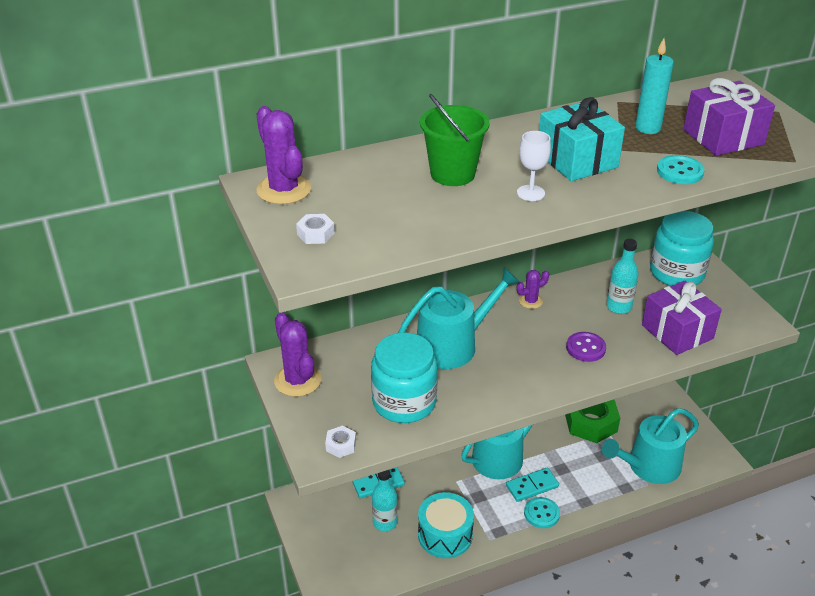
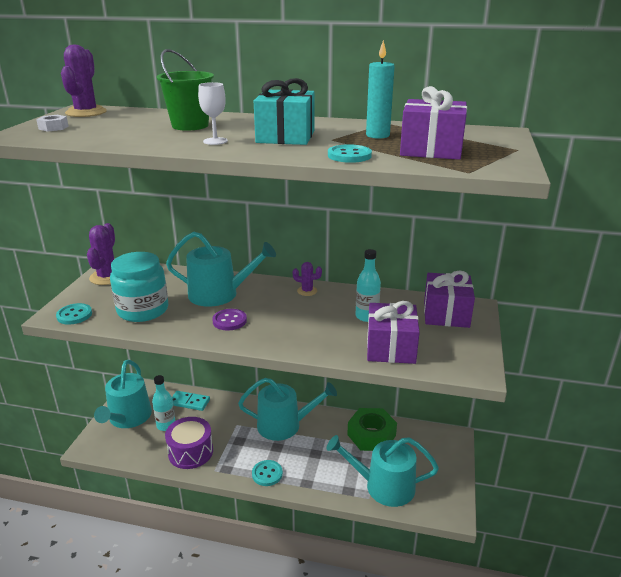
camera: 35 degrees right, 10 degrees down
white nut [325,425,356,458] -> turquoise button [56,303,92,325]
turquoise drum [418,492,474,558] -> purple drum [165,417,213,469]
turquoise domino [506,468,559,502] -> none
purple button [566,332,606,362] -> purple button moved to [212,309,247,330]
turquoise jar [650,211,714,286] -> purple gift [424,270,475,328]
none -> turquoise watering can [94,360,152,428]

